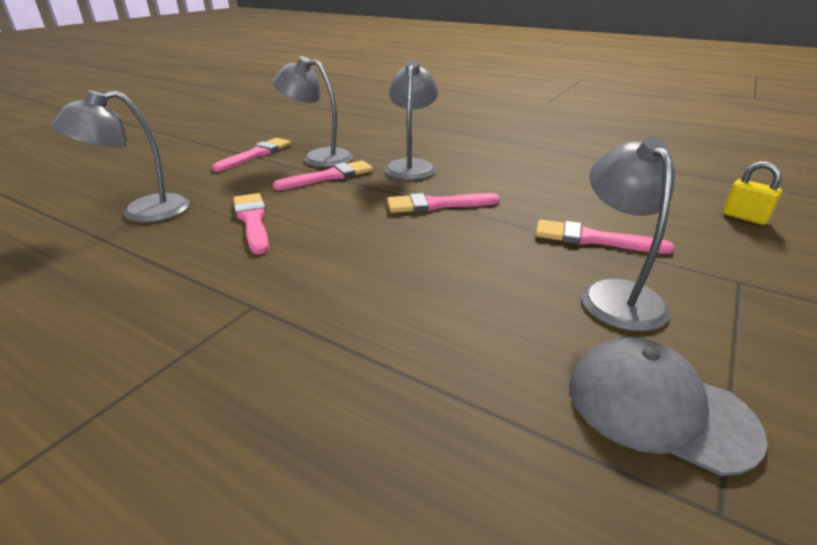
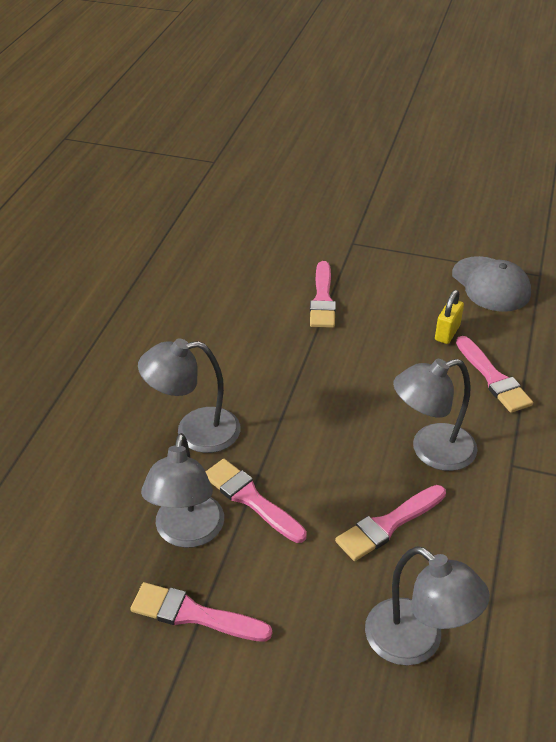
camera: 105 degrees left, 10 degrees up
pink brush [387,193,500,213] -> pink brush moved to [456,336,533,413]
grey cap [569,337,768,476] -> grey cap turned 45 degrees counterclockwise [452,256,531,312]
grey lamp [582,137,675,331] -> grey lamp moved to [393,359,478,471]
yellow padlock [723,161,782,225] -> yellow padlock moved to [435,290,464,344]

